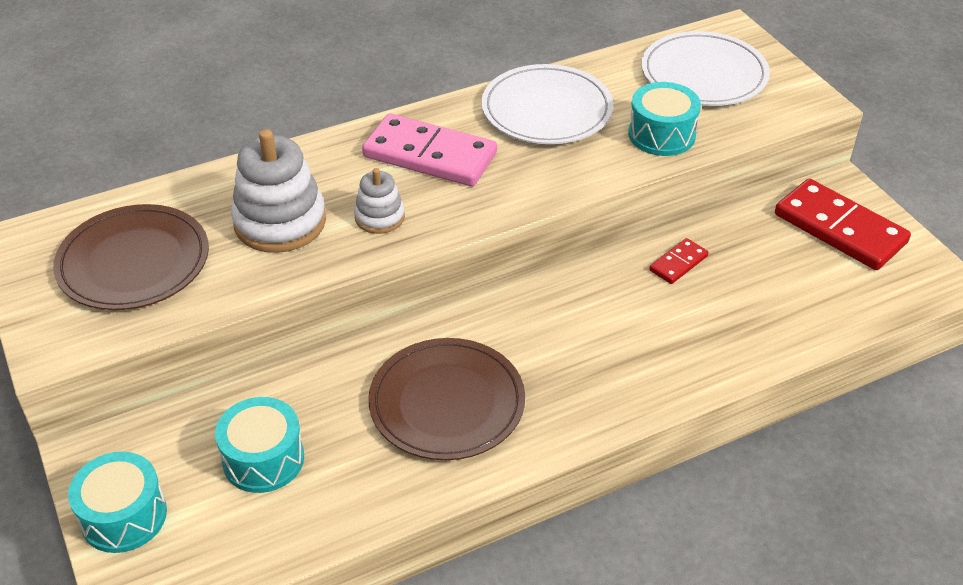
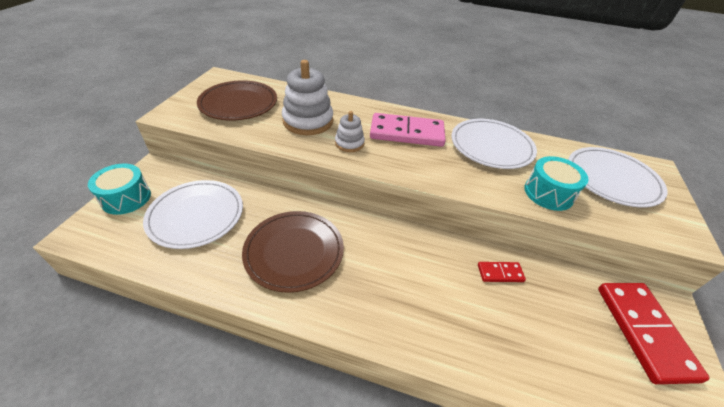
camera: 40 degrees right, 0 degrees up
turquoise drum [215,397,304,493] -> white plate [143,180,243,249]
pink domino [362,114,497,186] -> pink domino turned 60 degrees counterclockwise [370,113,446,147]

